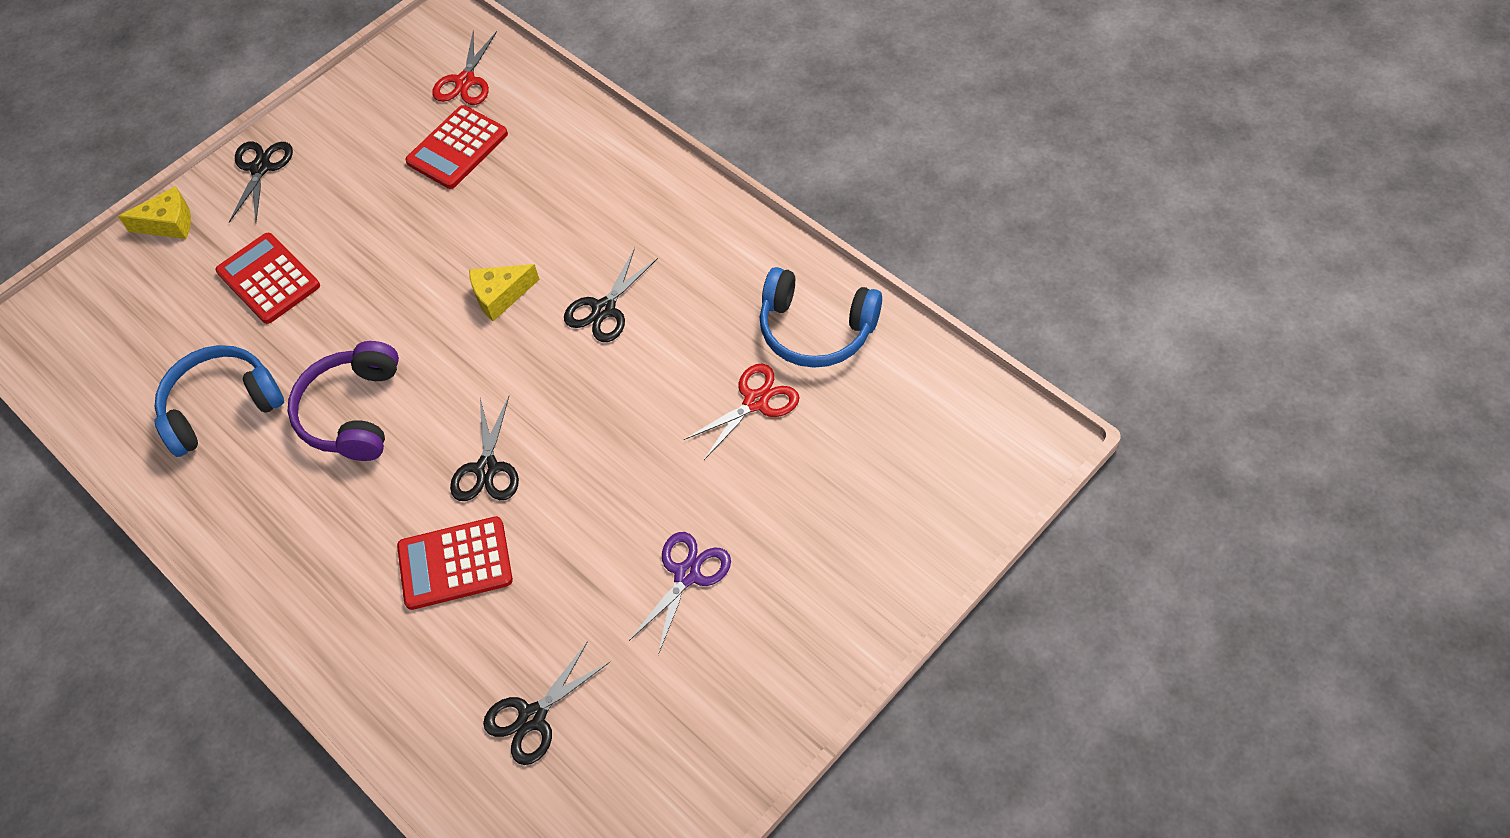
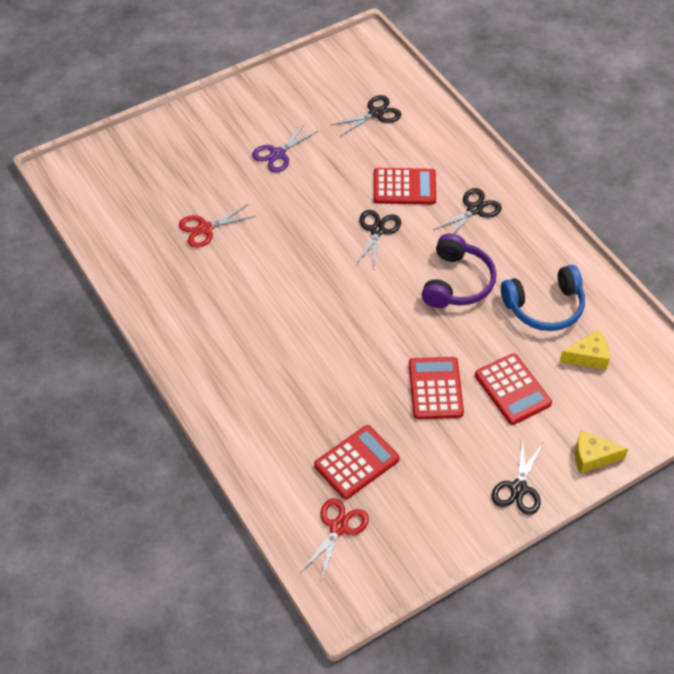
camera: 170 degrees left, 5 degrees down
yellow cheese [469,264,540,321] -> yellow cheese moved to [559,330,610,370]
black scissors [564,248,658,342] -> black scissors moved to [433,188,502,234]
blue headphones [760,267,882,368] -> none
none -> red calculator [409,357,464,419]

